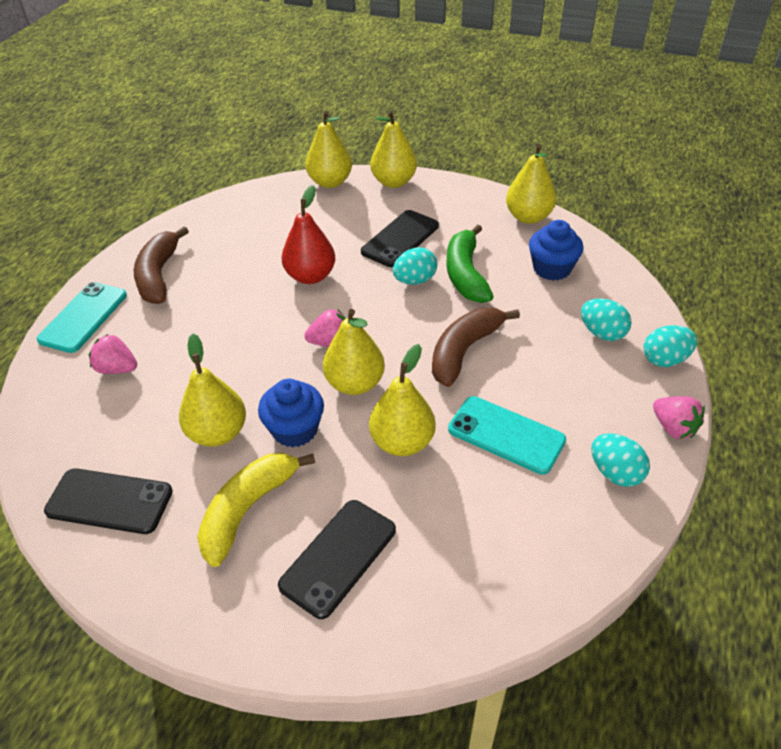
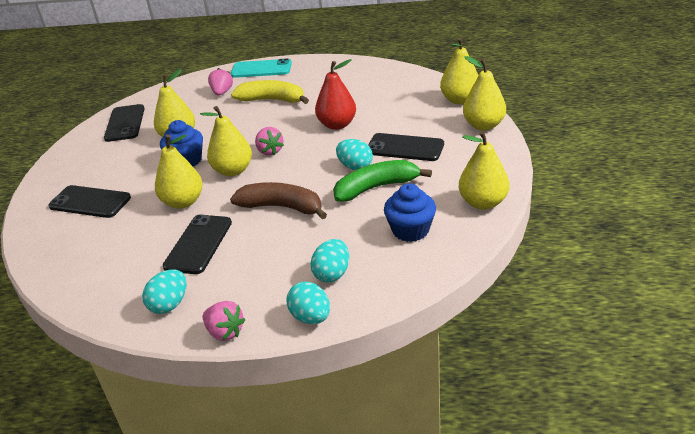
camera: 75 degrees right, 10 degrees down
brown banana [134,226,189,304] -> none
yellow banana [197,453,315,567] -> yellow banana moved to [231,80,309,104]
turquoise phone [448,396,566,475] -> black phone [163,214,232,274]
pink strawberry [653,396,705,439] -> pink strawberry turned 90 degrees counterclockwise [203,301,246,341]

